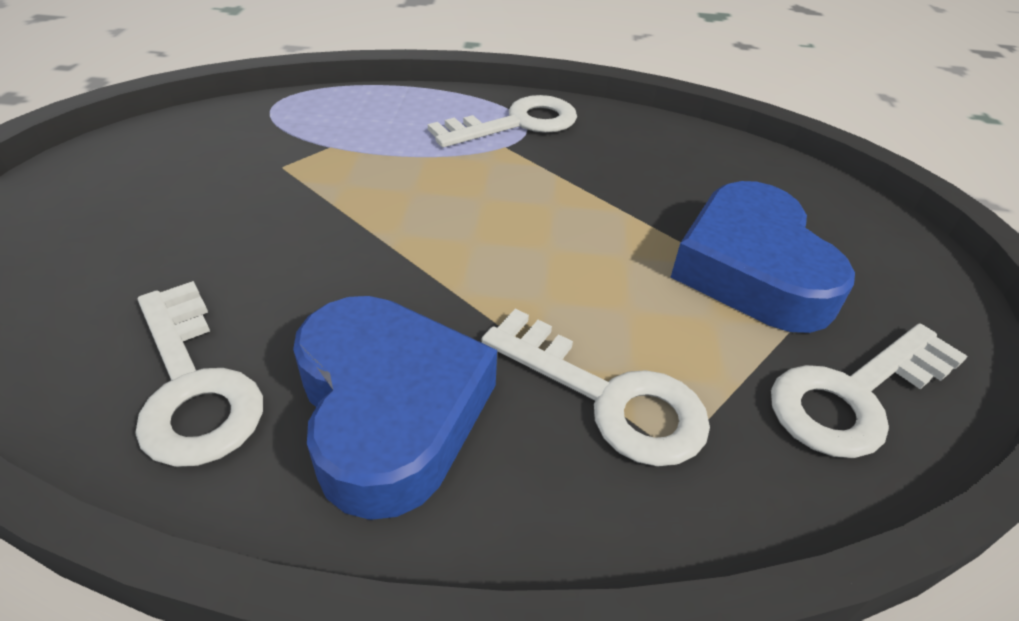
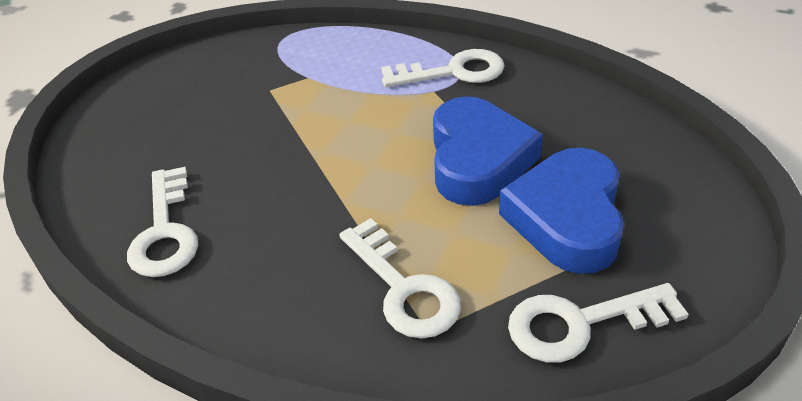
camera: 25 degrees right, 0 degrees up
blue heart [293,296,497,520] -> blue heart moved to [433,96,543,206]

